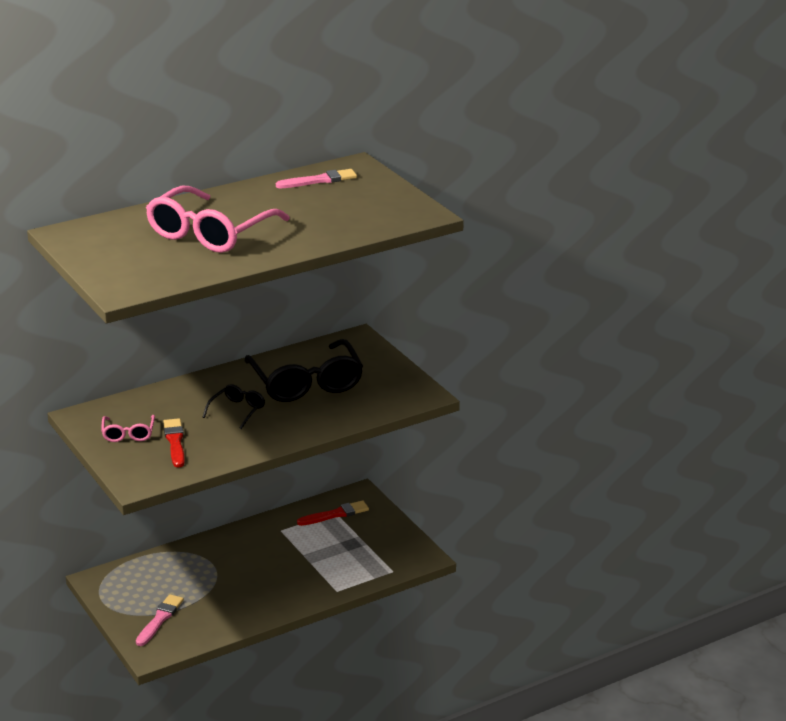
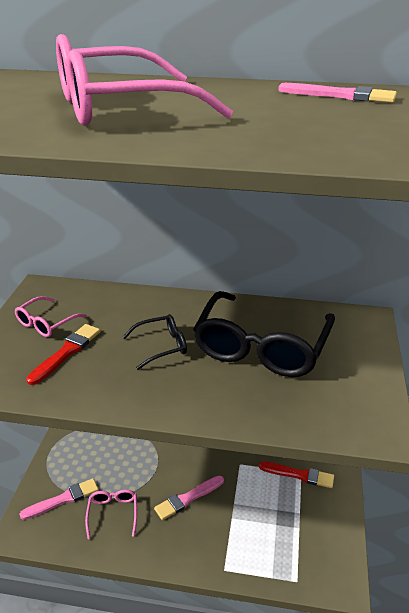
camera: 40 degrees right, 5 degrees up
none -> pink glasses [85,489,137,539]
none -> pink brush [154,476,224,520]

